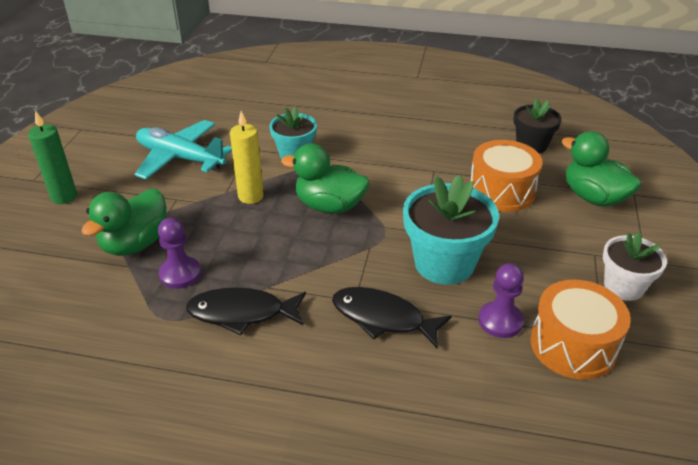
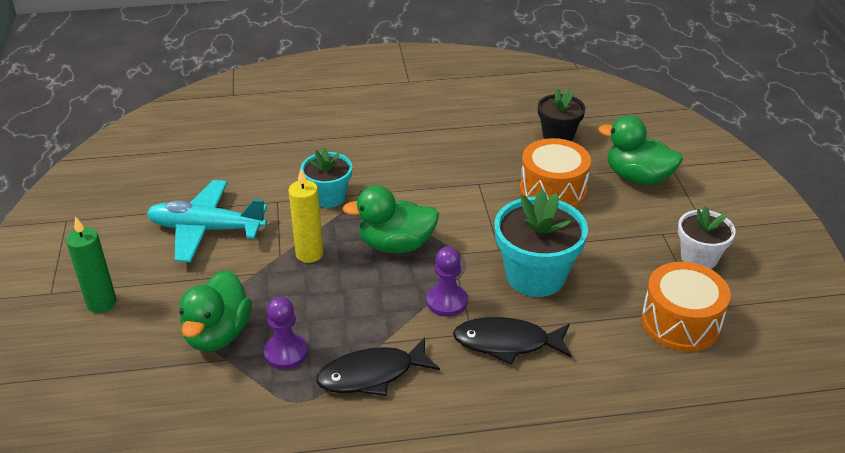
camera: 20 degrees left, 0 degrees up
purple pawn [478,263,524,338] -> purple pawn moved to [427,247,468,317]

